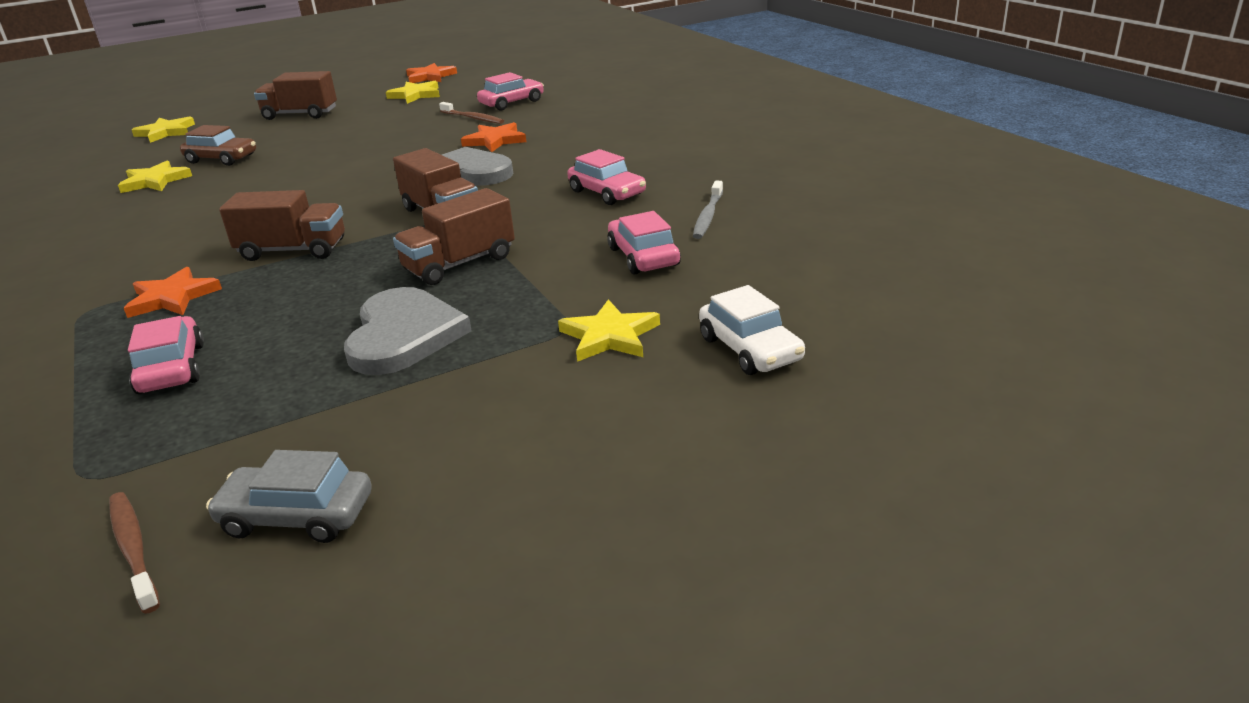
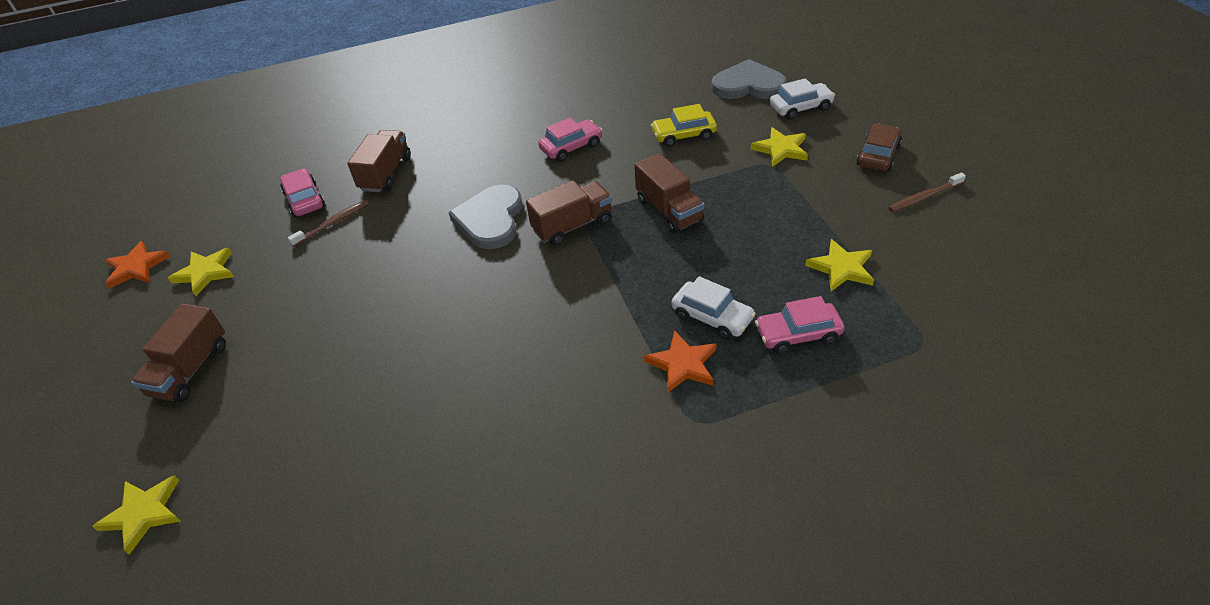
camera: 80 degrees left, 15 degrees up
brown toothbrush [109,492,160,614] -> brown toothbrush moved to [888,173,966,212]
yellow star [118,161,192,193] -> yellow star moved to [805,239,874,291]
brown car [180,125,256,166] -> brown car moved to [856,124,902,171]
grey car [206,450,372,543] -> none
brown truck [219,190,345,261] -> brown truck moved to [347,130,411,192]
grey heart [344,287,472,375] -> grey heart moved to [711,59,787,99]
orange star [461,122,526,152] -> none
pink car [607,211,681,275] -> yellow car [651,104,717,147]
grey toothbrush [693,181,723,239] -> none
none -> white car [671,276,756,340]

